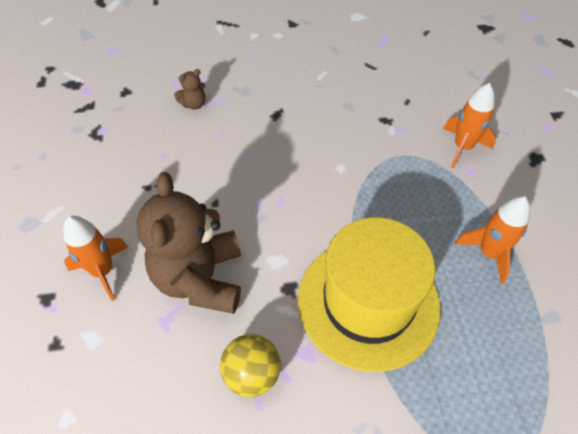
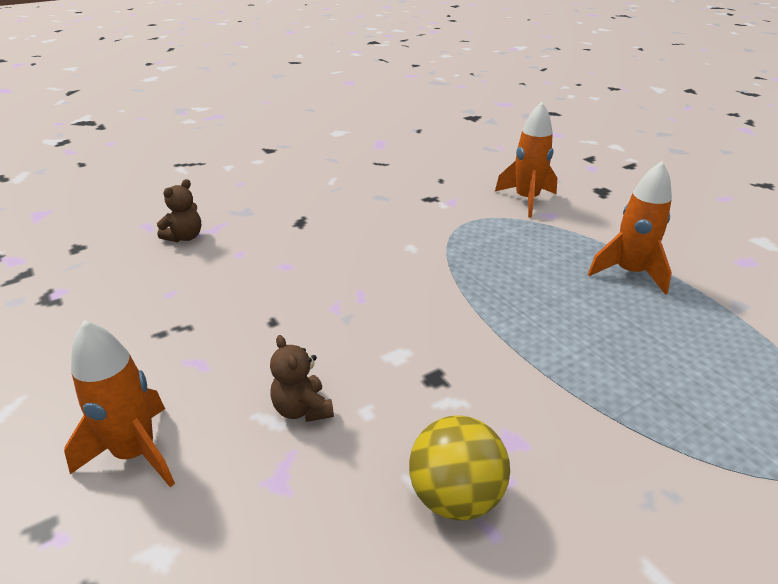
camera: 25 degrees left, 20 degrees down
brown teddy bear [136,172,241,314] -> brown teddy bear [270,335,334,422], size x0.41
yellow hat [298,217,441,372] -> none

